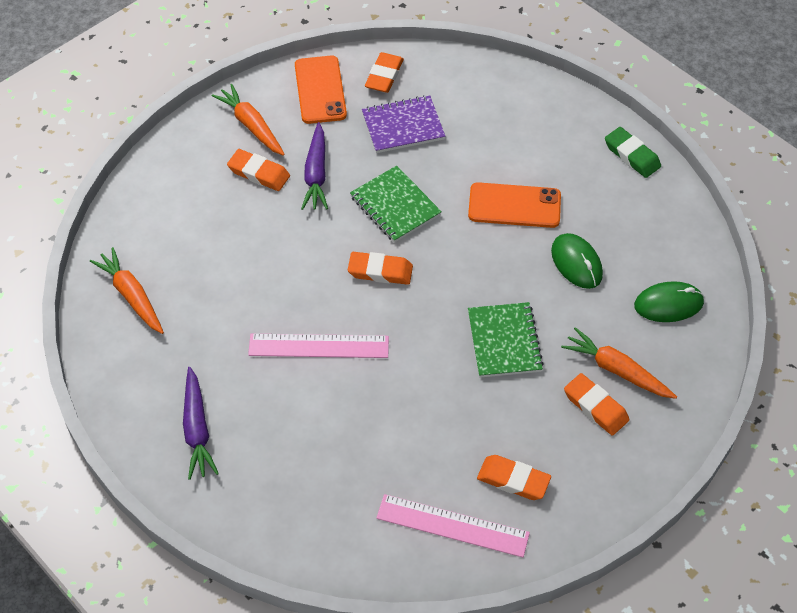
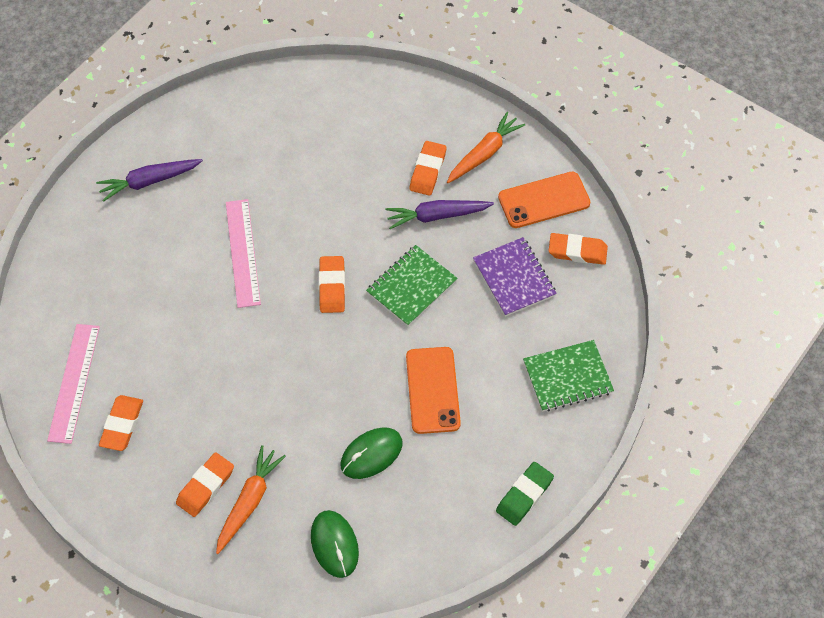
camera: 80 degrees right, 5 degrees up
orange carrot [90,247,164,334] -> none
green notebook [468,302,544,378] -> green notebook moved to [523,340,614,412]

